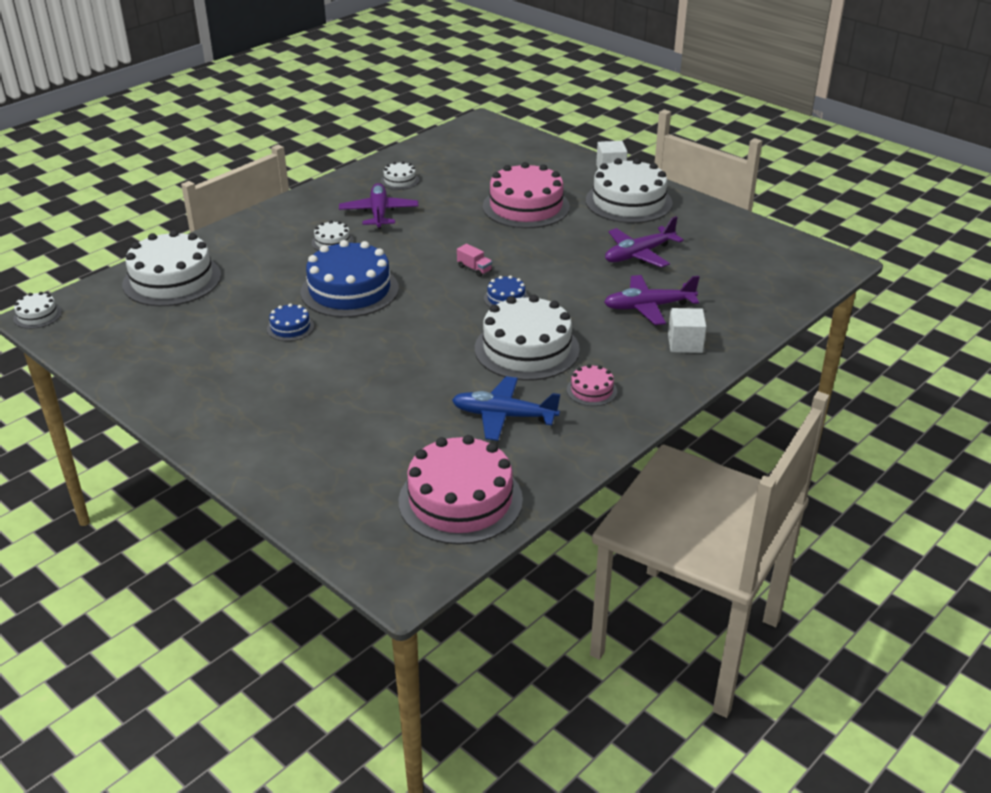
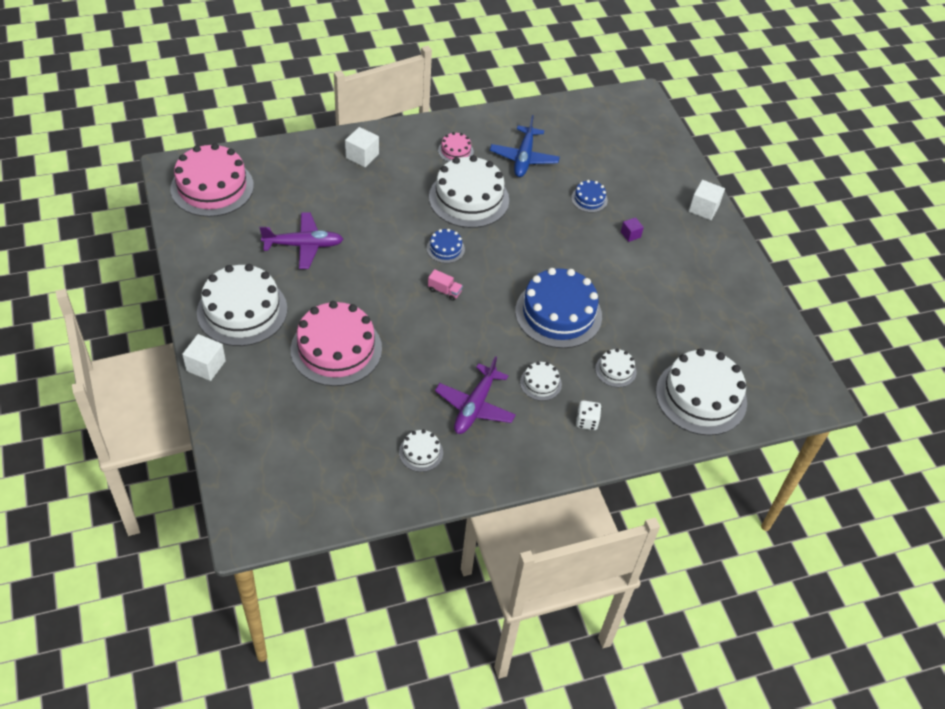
camera: 155 degrees left, 15 degrees up
white cake [13,292,62,329] -> white cake moved to [595,349,636,387]
blue cake [267,303,314,341] -> blue cake moved to [571,180,608,213]
pink cake [399,435,523,545] -> pink cake moved to [171,143,254,217]
blue plane [452,376,560,441] -> blue plane turned 60 degrees clockwise [490,115,560,177]
pink truck [457,244,492,277] -> pink truck turned 135 degrees clockwise [428,269,463,301]
purple plane [604,275,699,325] -> none
none -> white dice [576,400,601,430]
none -> purple cube [621,217,644,242]
none -> white cube [689,180,725,220]

